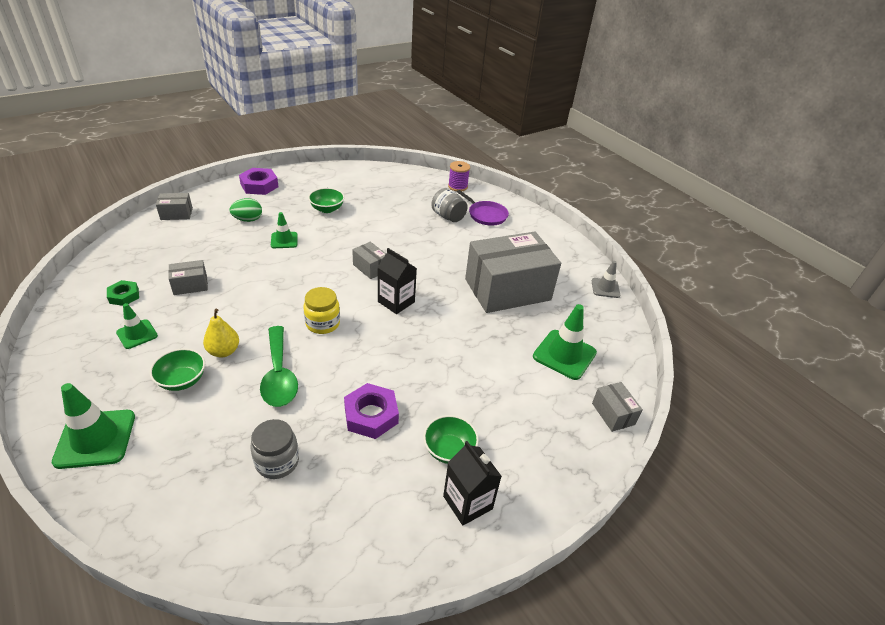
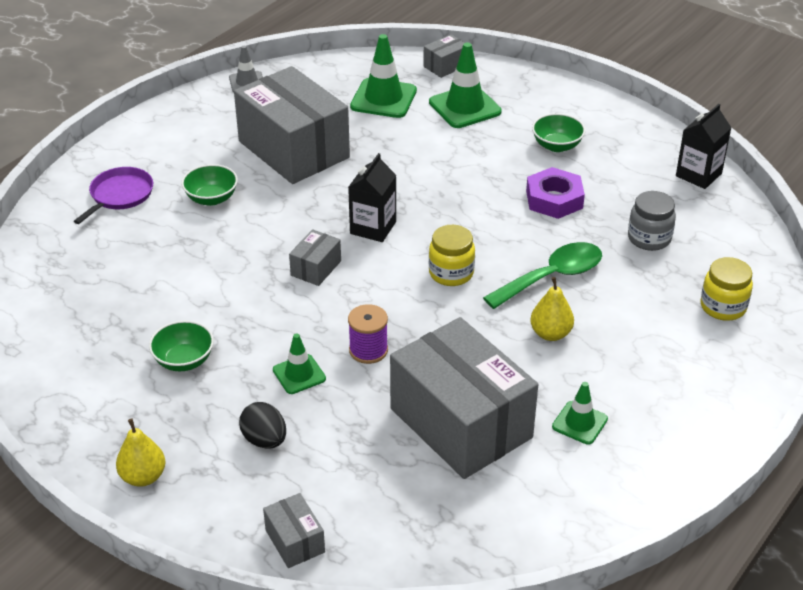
camera: 105 degrees left, 0 degrees up
green traffic cone [52,383,135,469] -> green traffic cone moved to [429,42,502,128]
green nut [107,280,139,306] -> none
green bowl [150,348,205,391] -> green bowl moved to [182,164,238,206]
grey box [168,260,208,295] -> grey box [390,317,538,479], size x2.38
green egg [229,198,262,222] -> black egg [239,402,286,449]
purple nut [239,168,279,195] -> yellow pear [116,419,165,487]
grey jar [431,188,468,222] -> none
black carton [443,441,502,526] -> black carton moved to [676,104,732,189]
purple spool [448,161,470,191] -> purple spool moved to [348,304,388,364]
none -> yellow jar [700,257,753,321]

